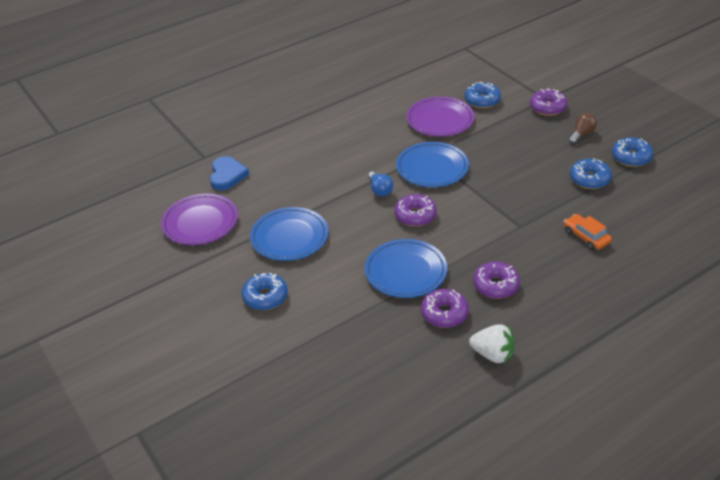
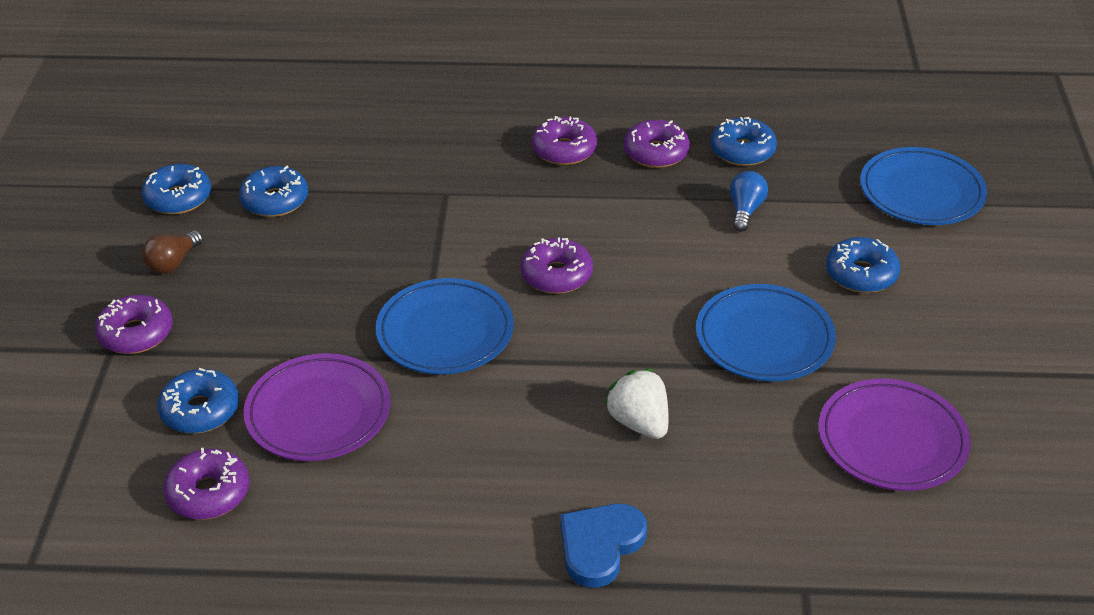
camera: 145 degrees left, 0 degrees up
blue heart [210,156,249,191] -> blue heart moved to [560,504,647,588]
blue plate [364,239,447,298] -> blue plate moved to [860,147,987,225]
blue light bulb [368,171,393,197] -> blue light bulb moved to [730,171,768,232]
white strawberry [469,324,514,363] -> white strawberry moved to [604,369,668,439]
orange car [564,214,612,250] -> none
brown light bulb [569,113,597,144] -> brown light bulb turned 45 degrees counterclockwise [142,230,203,274]
none -> purple donut [163,448,250,520]
none -> blue donut [711,117,777,166]

